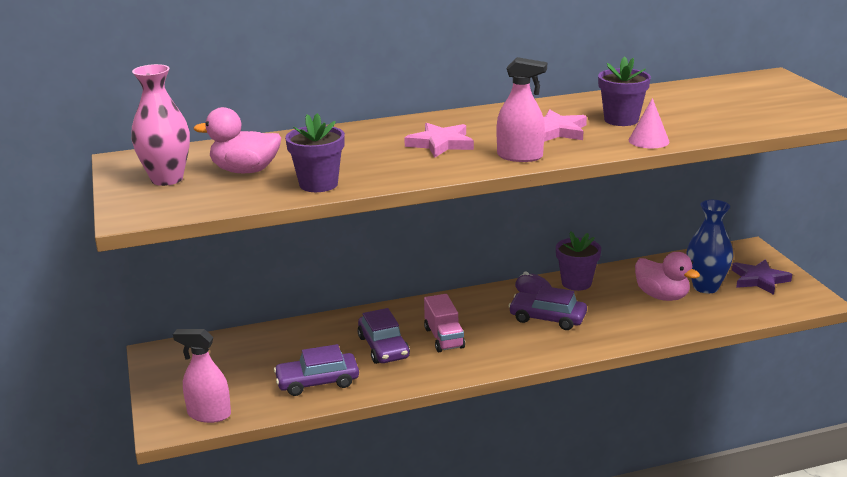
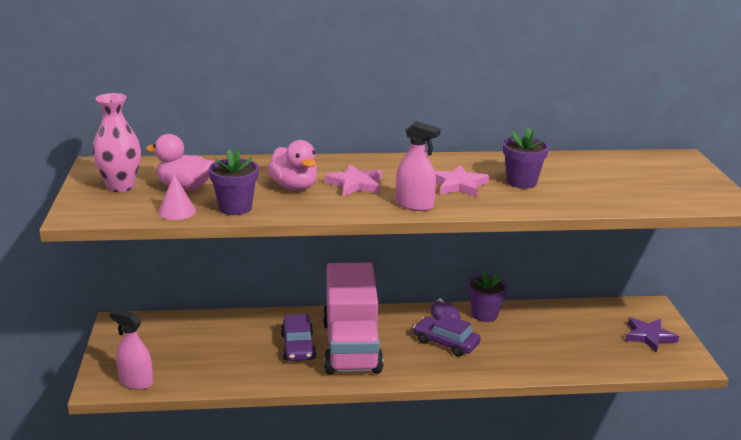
camera: 10 degrees right, 0 degrees up
purple car [274,344,359,396] -> none
pink truck [424,294,465,352] -> pink truck [323,263,383,375], size x2.25
pink cone [629,98,670,148] -> pink cone moved to [158,174,196,220]
pink duck [635,252,700,301] -> pink duck moved to [268,140,317,191]
blue vase [687,200,733,294] -> none

